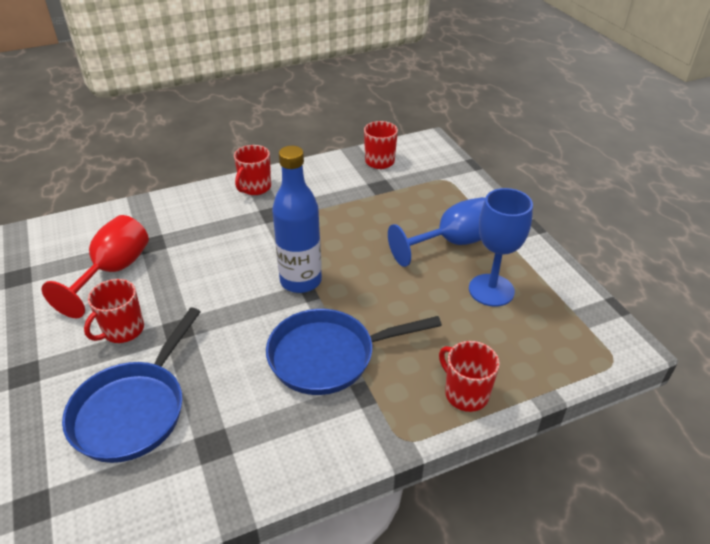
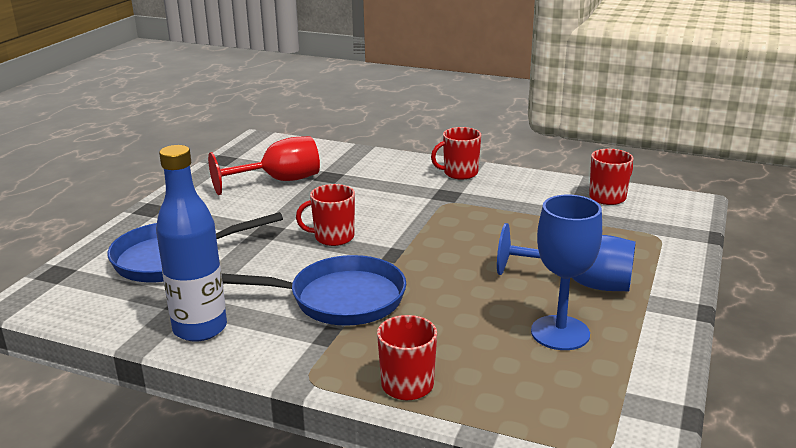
camera: 45 degrees right, 15 degrees down
red mug [84,279,144,343] -> red mug moved to [296,184,355,246]
blue pan [266,309,442,395] -> blue pan turned 150 degrees clockwise [221,255,406,326]
blue bottle [272,146,322,293] -> blue bottle moved to [156,145,227,342]

